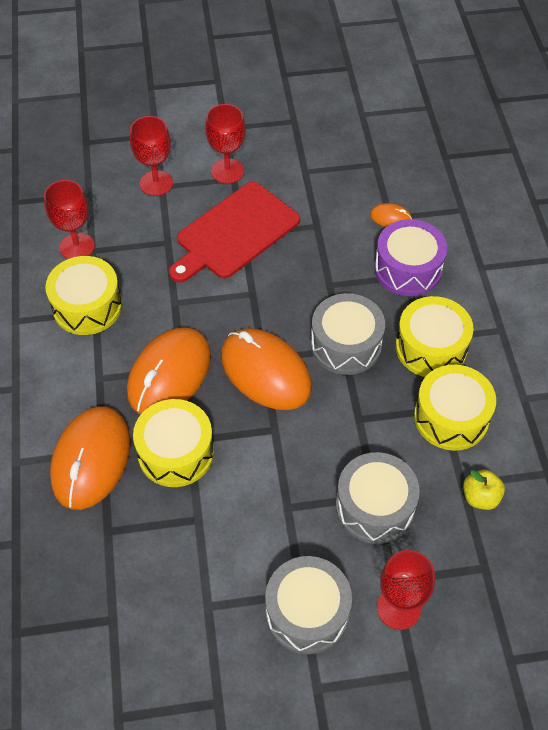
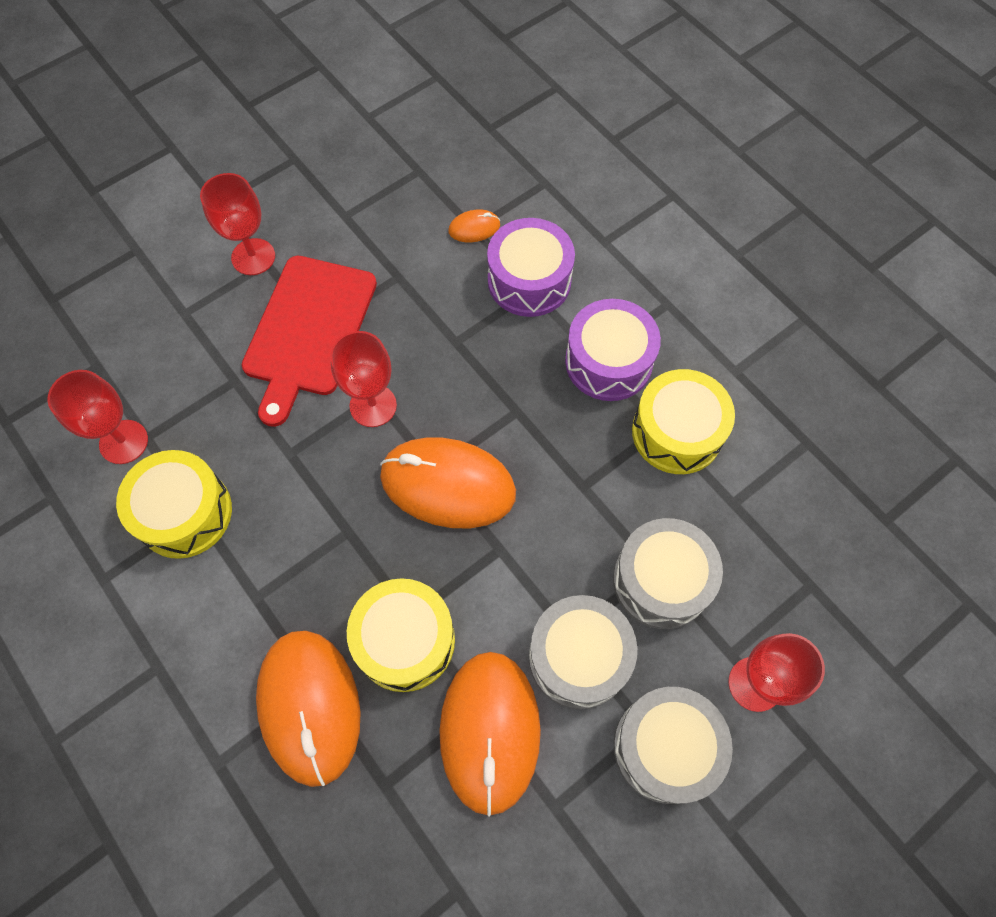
camera: 30 degrees left, 10 degrees up
orange mouse [127,327,211,414] -> orange mouse moved to [439,652,541,816]
red goblet [130,116,173,196] -> red goblet moved to [330,331,397,427]
grey drum [311,293,385,375] -> grey drum moved to [529,595,637,709]
yellow drum [396,296,474,377] -> purple drum [565,299,661,401]
yellow apple [463,470,505,510] -> none

